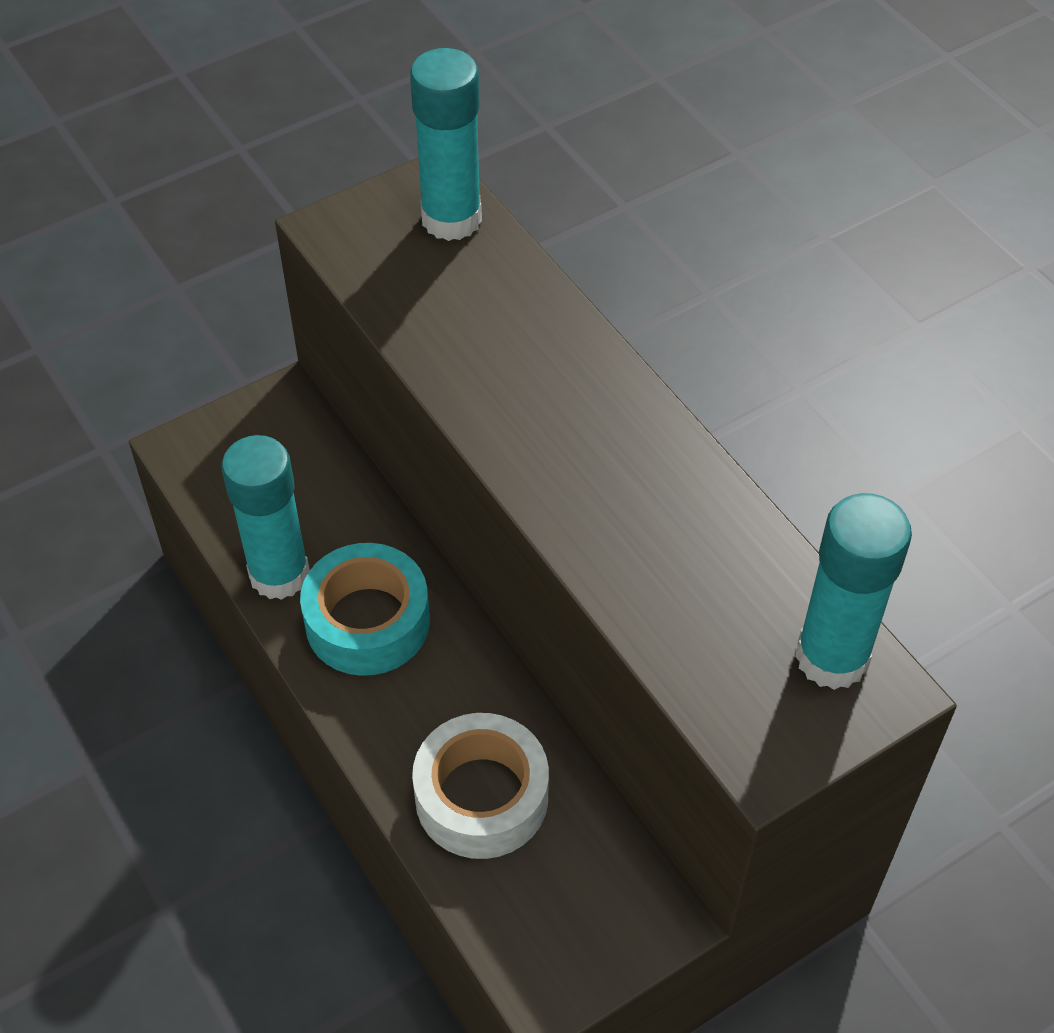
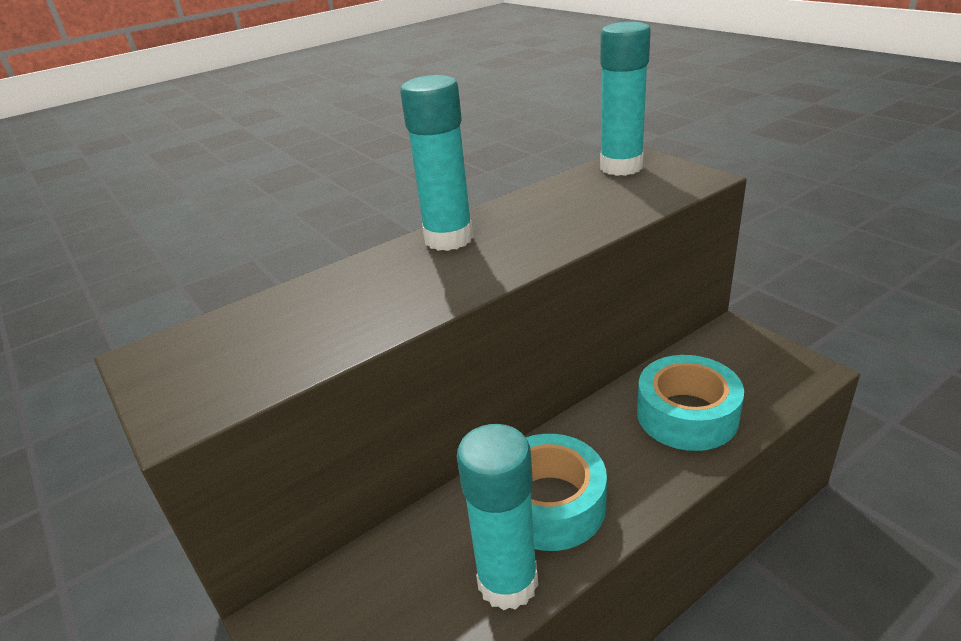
camera: 90 degrees left, 20 degrees down
turquoise glue stick [410,48,482,241] -> turquoise glue stick moved to [400,75,473,251]
white tape [412,713,549,859] -> turquoise tape [637,355,744,451]

